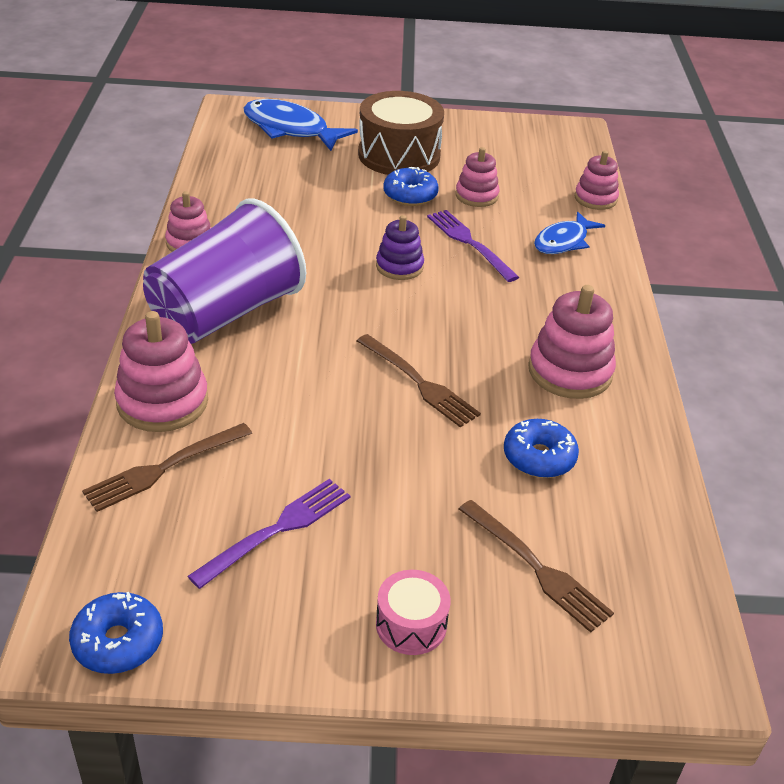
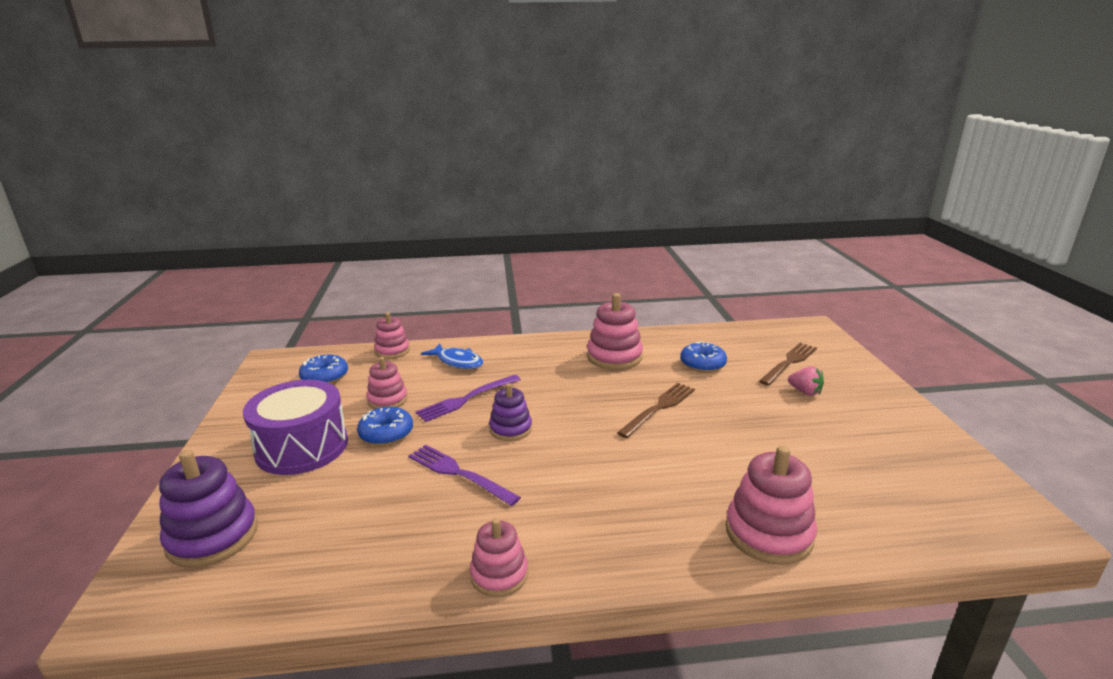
camera: 95 degrees left, 15 degrees down
blue donut [69,592,163,674] -> blue donut moved to [299,355,348,384]
brown fork [82,423,252,512] -> none
purple cup [143,198,306,344] -> none
purple fork [188,479,350,589] -> purple fork moved to [408,445,521,506]
blue fish [243,99,358,151] -> purple stacking toy [159,450,258,568]
brown drum [358,91,444,175] -> purple drum [243,380,348,475]
pink drum [376,570,451,655] -> none
none -> pink strawberry [788,366,824,396]

